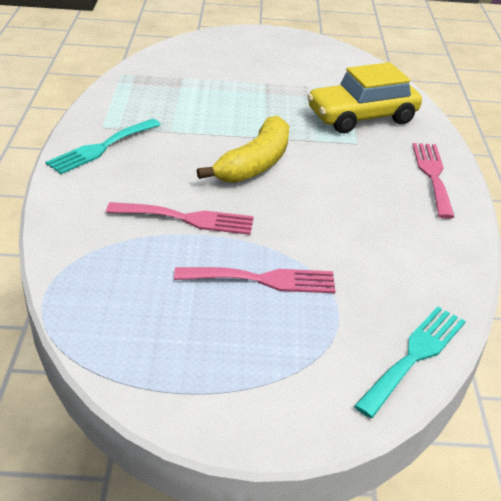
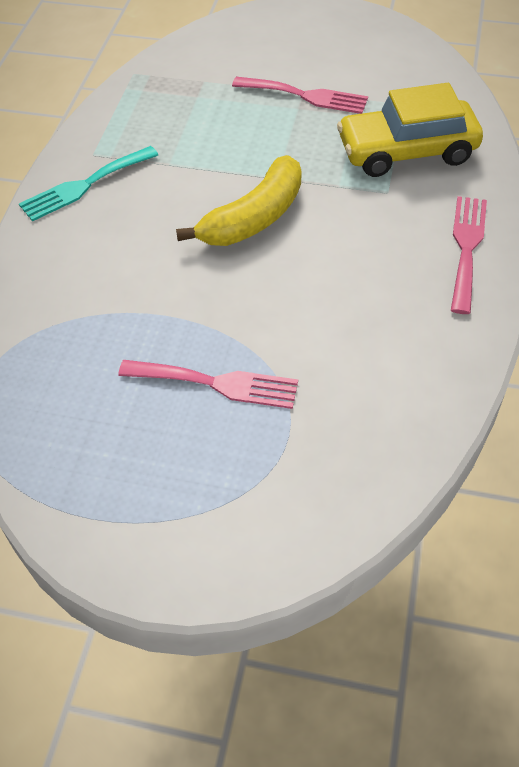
camera: 15 degrees right, 15 degrees up
pink fork [106,202,254,235] -> pink fork moved to [232,77,368,114]
turquoise fork [354,306,466,418] -> none

